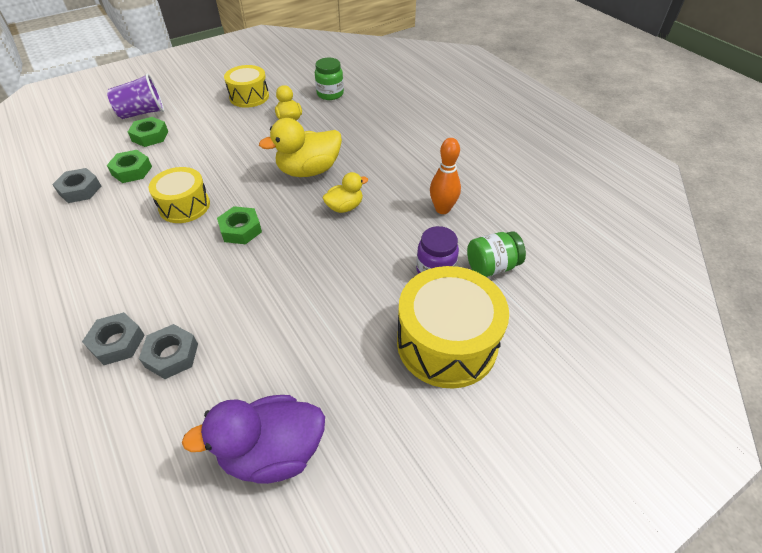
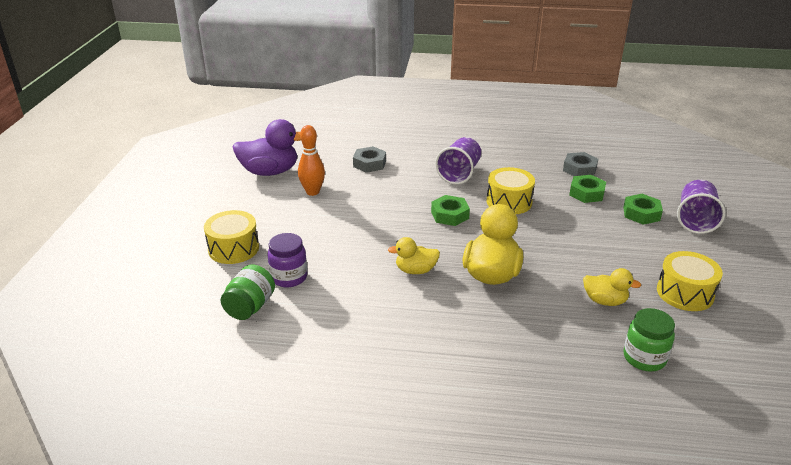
camera: 130 degrees right, 15 degrees down
grey nut [82,312,145,365] -> none
purple duck [182,395,325,484] -> purple duck turned 60 degrees clockwise [232,119,301,176]
yellow duck [322,172,368,213] -> yellow duck turned 75 degrees clockwise [388,237,440,274]
yellow drum [397,266,509,389] -> yellow drum [204,210,259,264], size x0.62
orange bowling pin [430,138,461,214] -> orange bowling pin moved to [298,125,325,196]
none -> purple cup [435,137,481,184]

